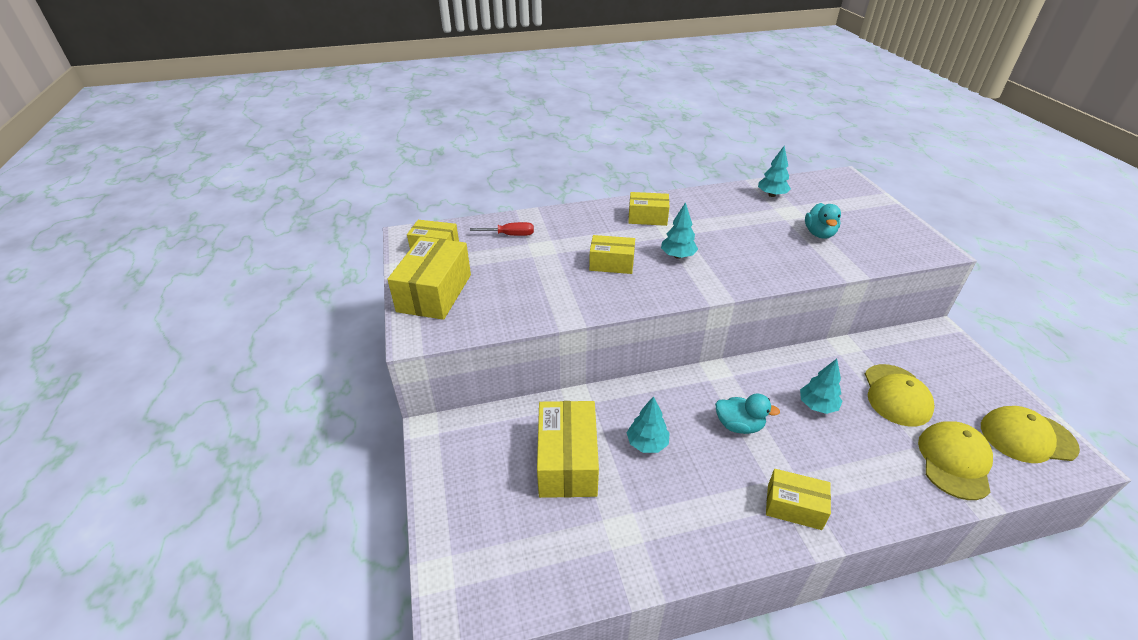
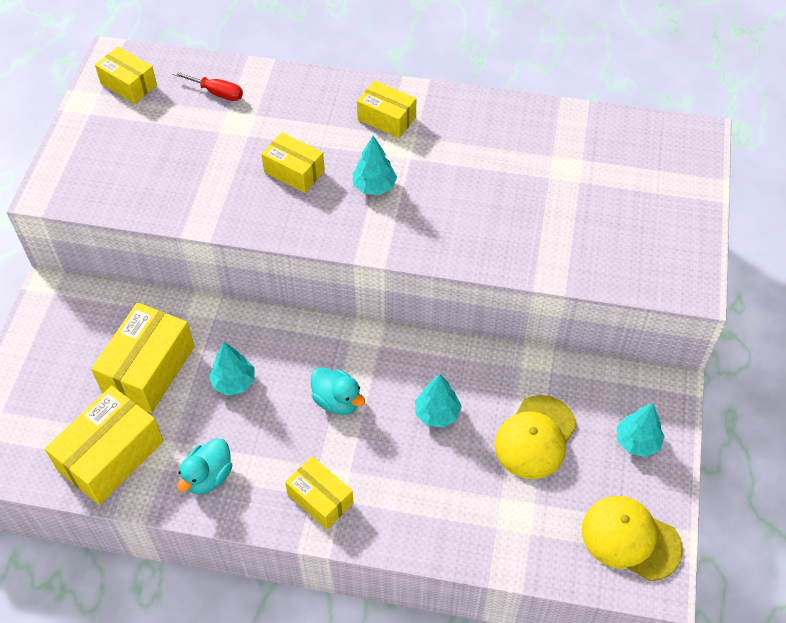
camera: 25 degrees right, 15 degrees up
yellow box [387,237,471,320] -> yellow box moved to [45,386,164,505]
turquoise tree [758,146,791,197] -> turquoise tree moved to [617,403,665,457]
turquoise duck [805,203,841,239] -> turquoise duck moved to [177,438,232,494]
yellow cap [918,421,993,500] -> none

